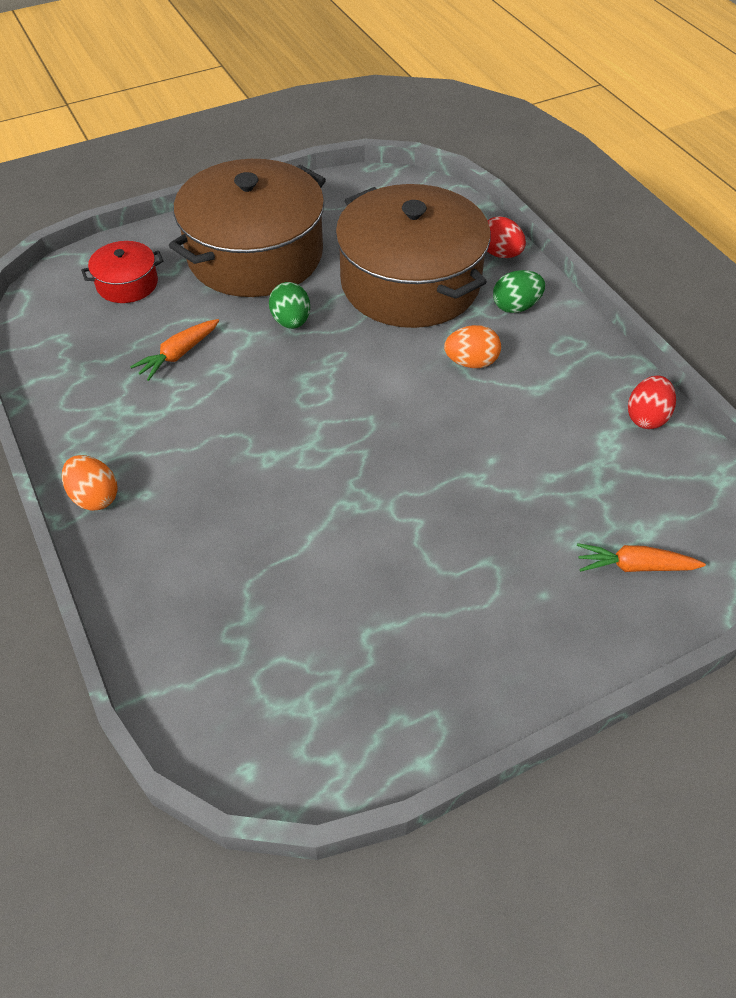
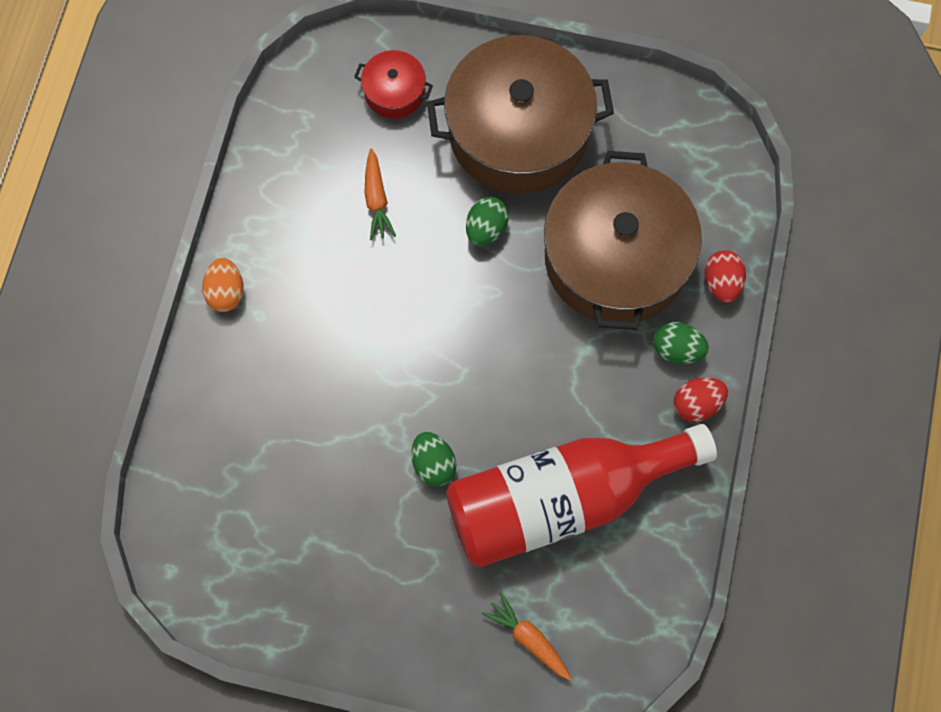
camera: 40 degrees right, 20 degrees up
orange carrot [130,319,219,381] -> orange carrot turned 90 degrees counterclockwise [365,148,396,240]
orange egg [444,325,501,368] -> none
red egg [628,376,676,429] -> red egg moved to [674,377,728,422]
none -> green egg [411,432,456,486]
none -> red bottle [446,424,717,567]

